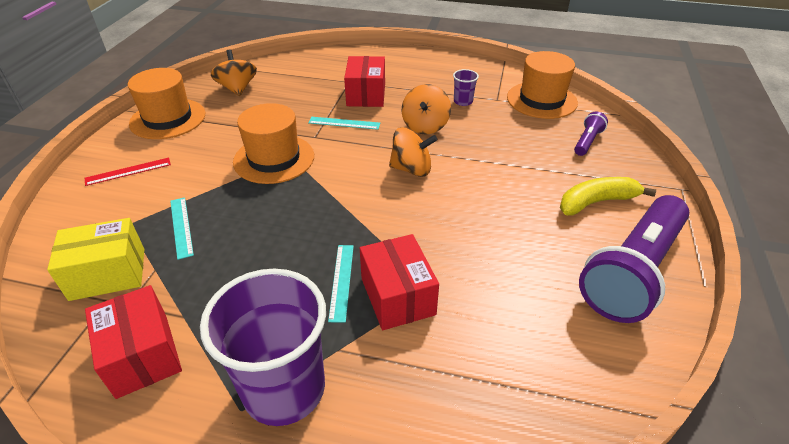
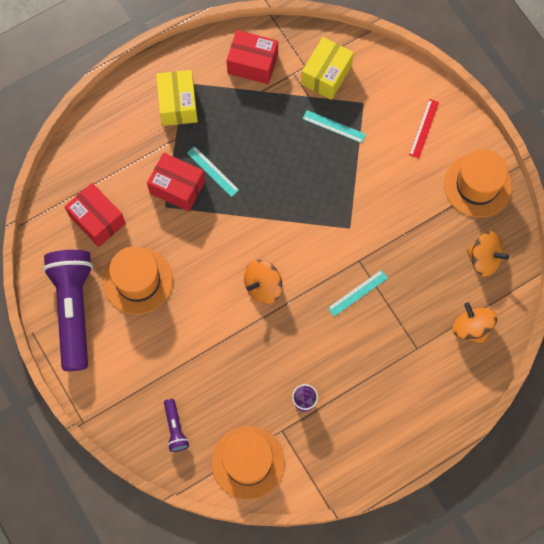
camera: 135 degrees right, 30 degrees up
purple cup [200,269,326,426] -> yellow box [156,70,198,126]
orange hat [233,103,314,184] -> orange hat moved to [103,246,173,315]
red box [344,56,385,107] -> red box moved to [65,183,126,247]
orange spinning top [402,84,451,134] -> orange spinning top moved to [452,302,497,344]
yellow banana [560,177,656,216] -> none

